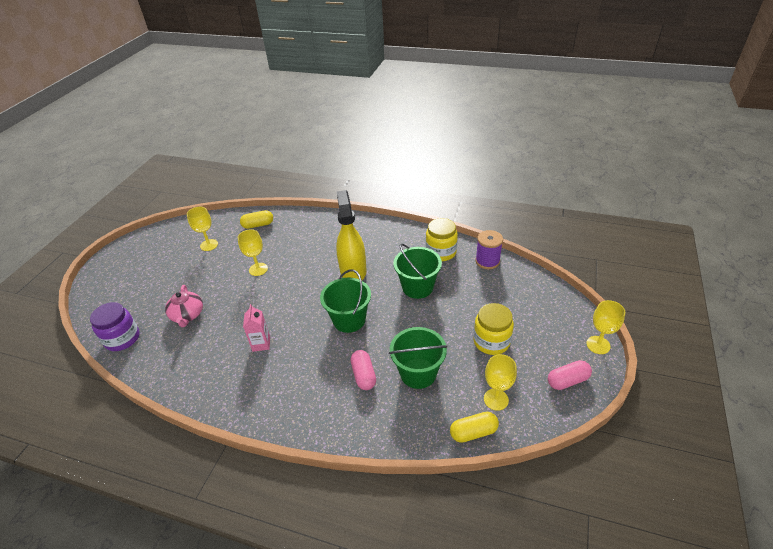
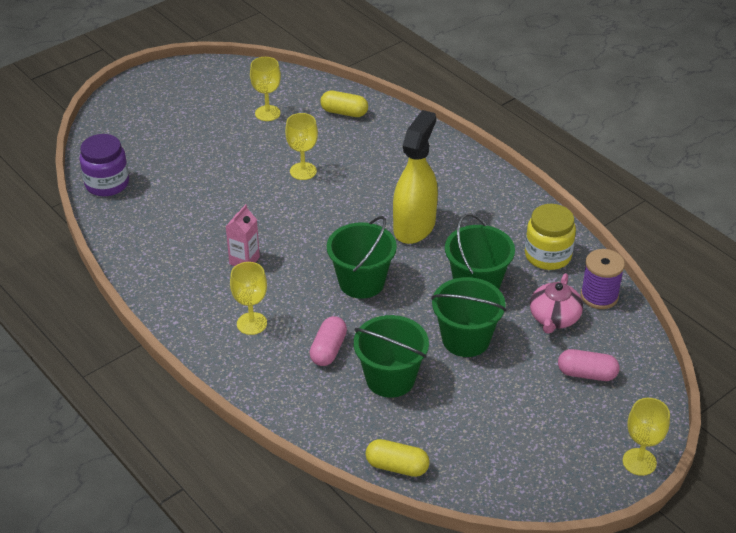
camera: 30 degrees right, 0 degrees up
pink teapot [165,285,203,327] -> pink teapot moved to [530,273,583,334]
yellow jar [473,303,514,355] -> none
yellow goblet [484,354,517,411] -> yellow goblet moved to [230,262,267,335]
pink capsule [548,360,592,390] -> pink capsule moved to [558,349,619,381]
none -> green bucket [431,277,506,357]

